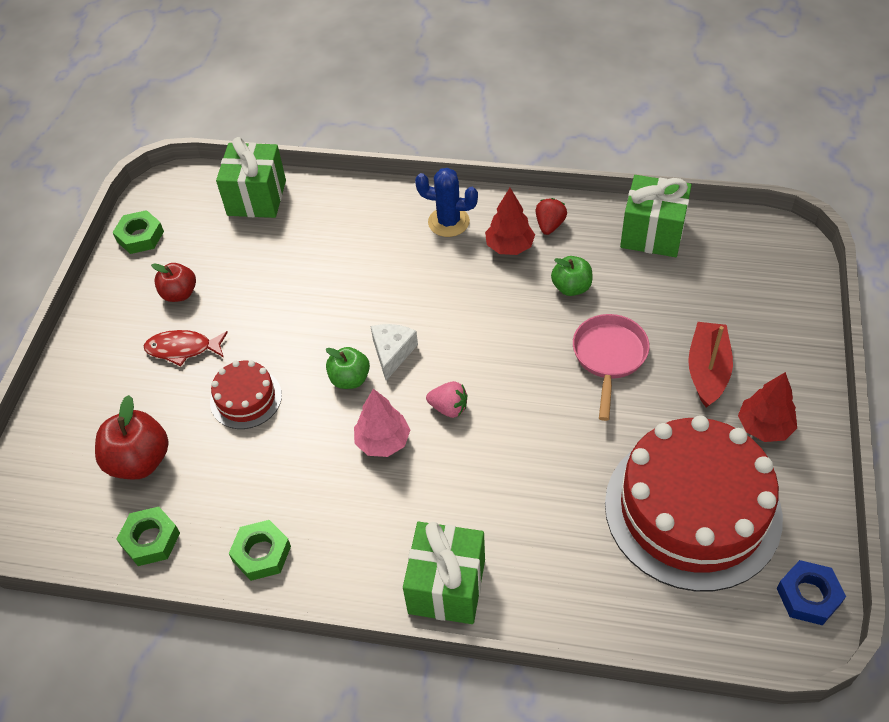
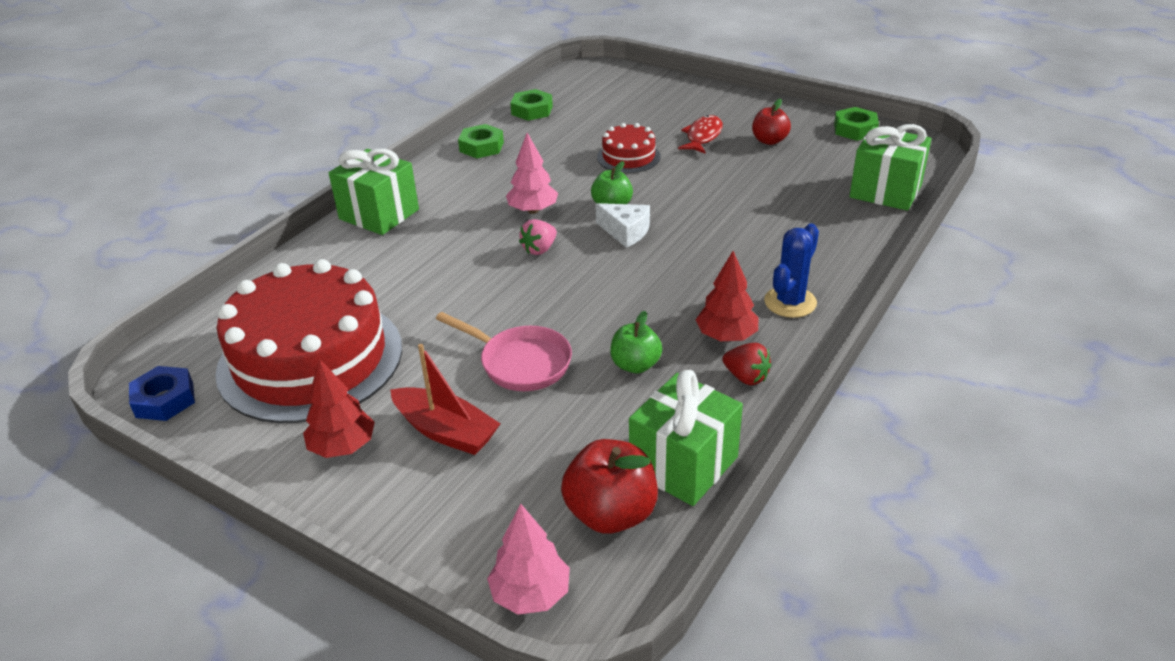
camera: 110 degrees right, 15 degrees down
red apple [95,395,169,479] -> red apple moved to [561,439,658,534]
none -> pink tree [487,504,570,615]

